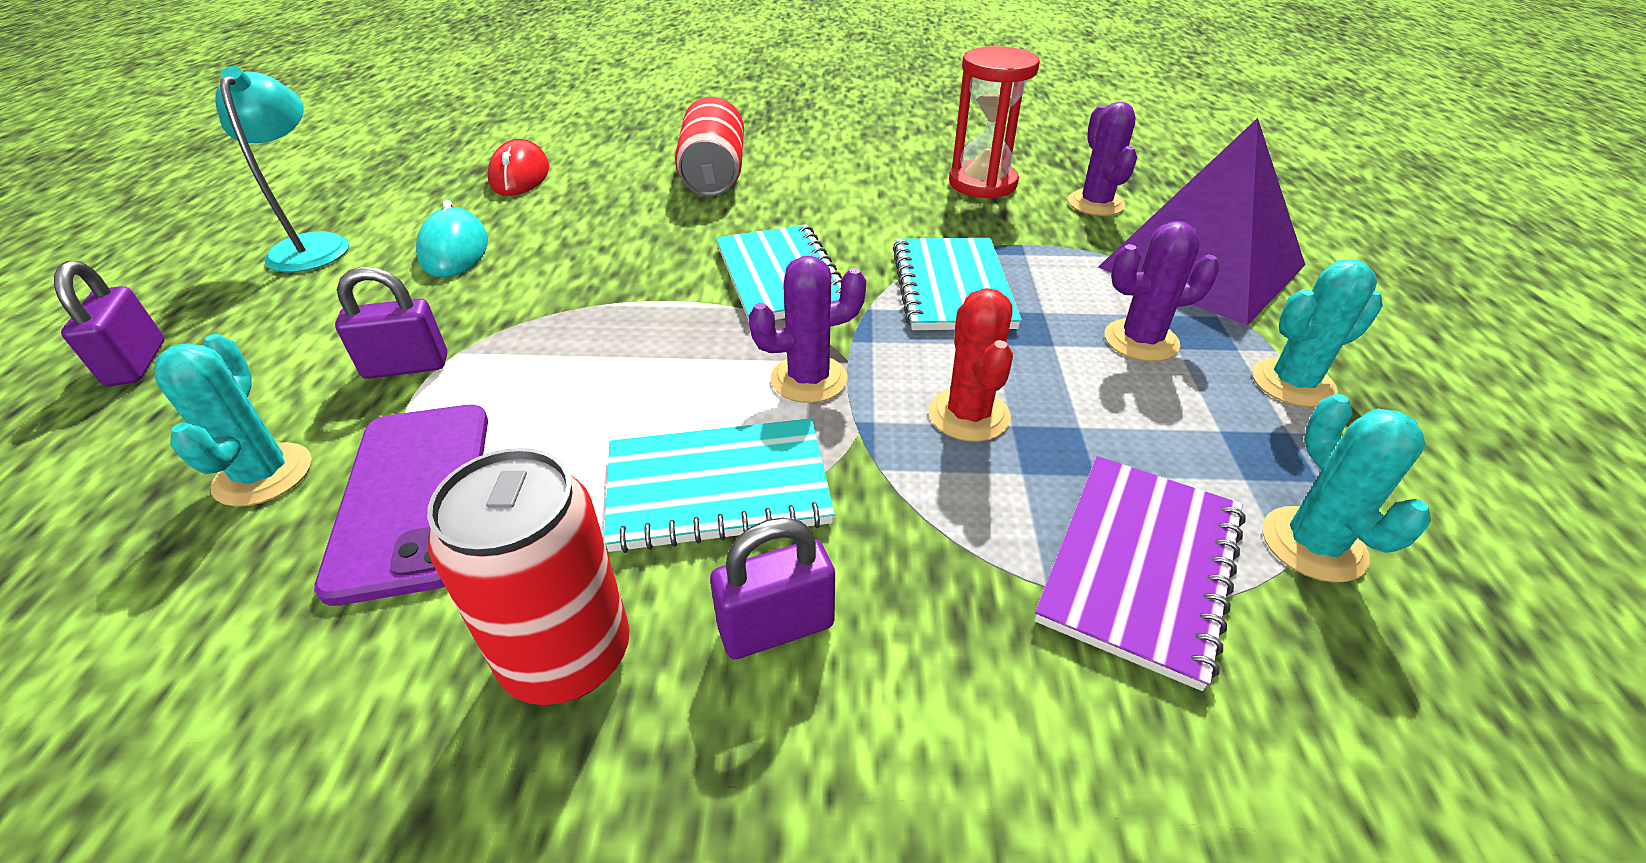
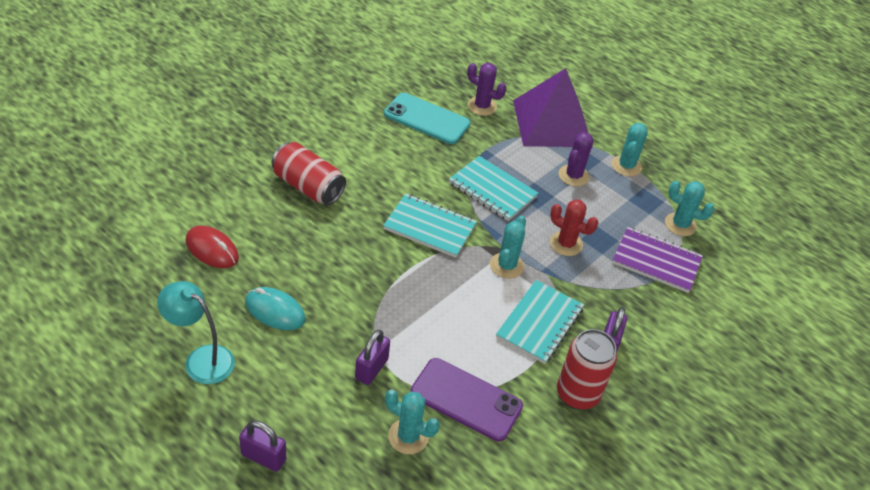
camera: 55 degrees left, 5 degrees up
purple cactus [749,256,866,403] -> turquoise cactus [490,216,526,279]
red hourglass [949,46,1040,199] -> turquoise phone [384,93,470,144]
purple notebook [1034,456,1246,691] -> purple notebook turned 45 degrees counterclockwise [612,227,703,293]

